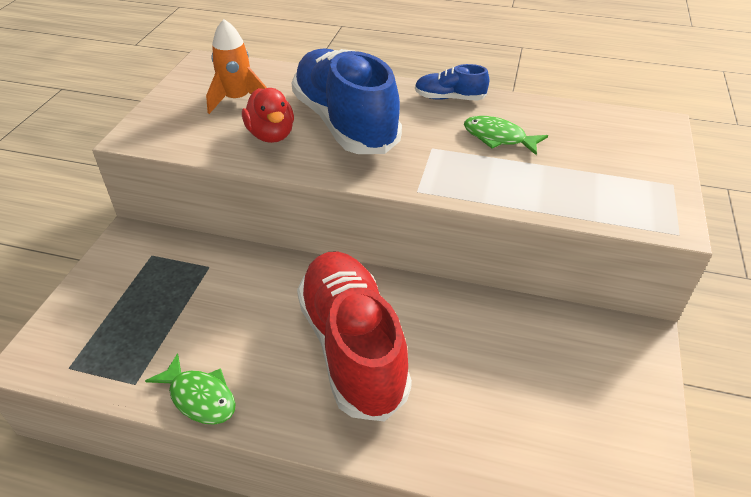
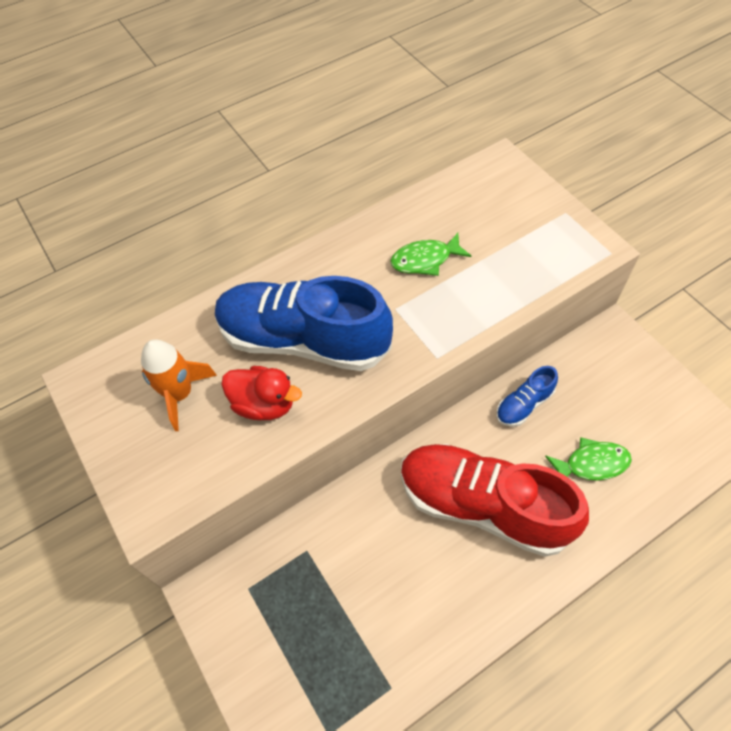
camera: 45 degrees left, 15 degrees up
green fish [145,353,236,425] -> green fish moved to [545,437,632,480]
blue shoe [415,64,489,101] -> blue shoe moved to [496,366,558,427]

